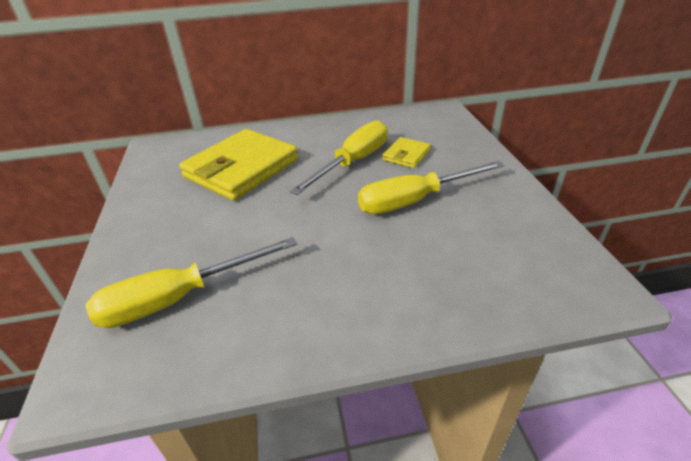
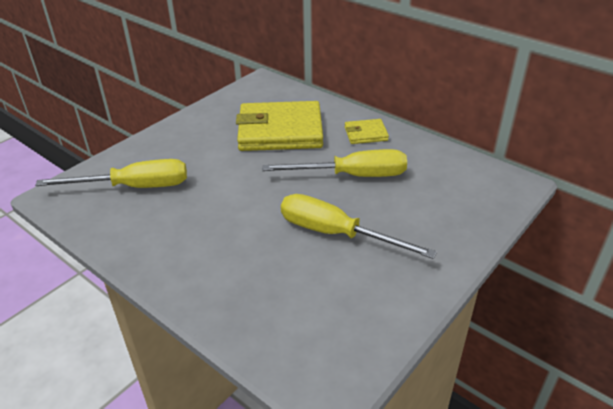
camera: 50 degrees right, 0 degrees up
yellow screwdriver [86,237,297,328] -> yellow screwdriver turned 150 degrees clockwise [35,159,187,188]
yellow wallet [382,137,431,168] -> yellow wallet moved to [345,119,389,144]

